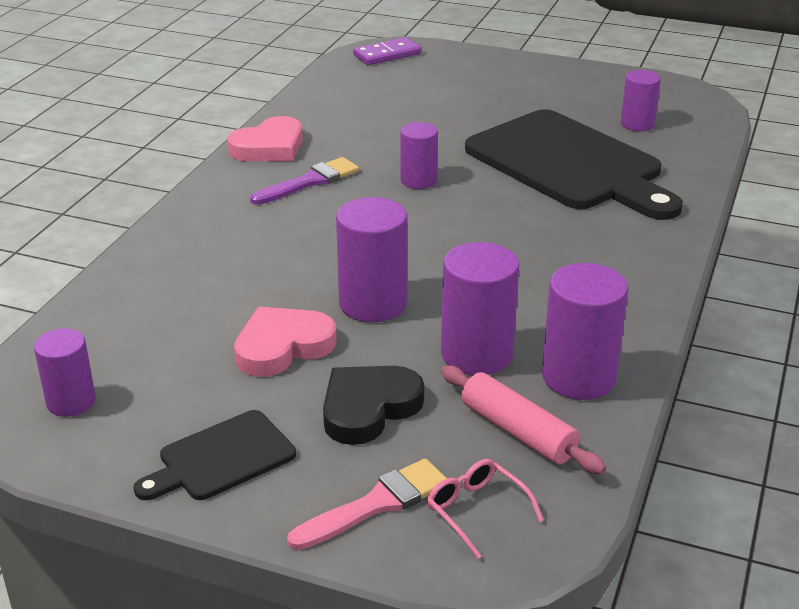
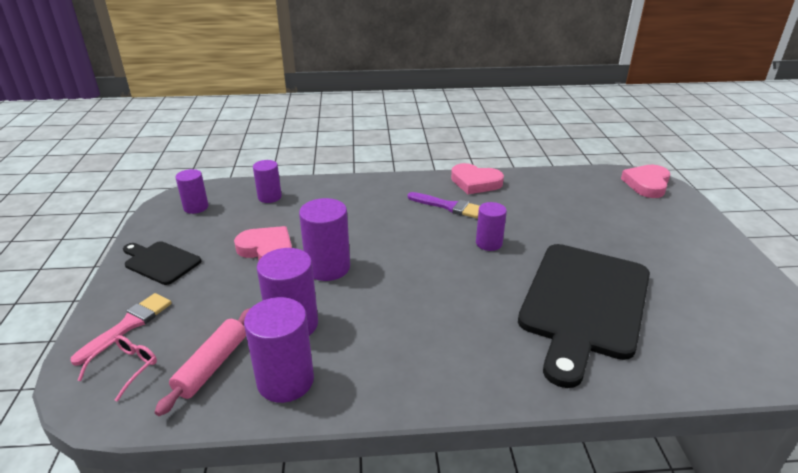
camera: 65 degrees right, 0 degrees up
pink brush [287,458,447,550] -> pink brush turned 90 degrees counterclockwise [70,293,172,366]
black heart [323,366,424,445] -> none
purple domino [353,37,422,65] -> pink heart [621,165,670,198]
purple cylinder [621,70,661,131] -> purple cylinder moved to [253,160,282,203]

